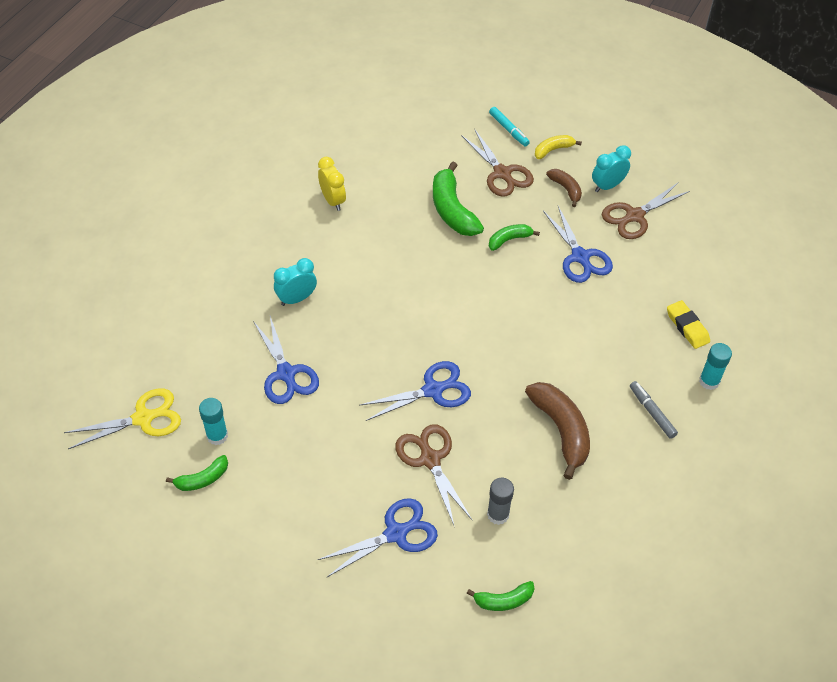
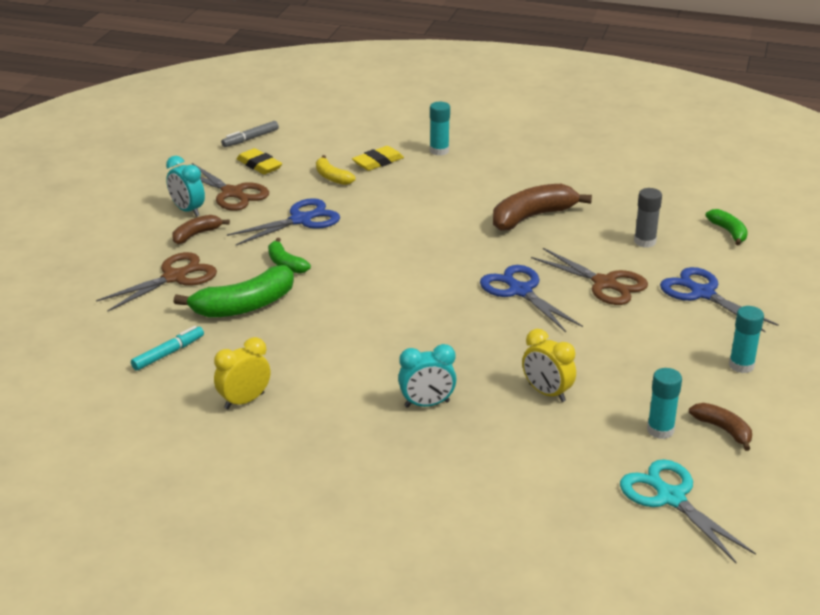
camera: 100 degrees left, 20 degrees down
yellow scissors [64,388,181,449] -> turquoise scissors [620,459,756,563]
green banana [166,455,228,491] -> brown banana [689,403,752,451]
blue scissors [253,316,319,404] -> yellow clock [522,329,576,402]
turquoise clock [274,258,317,306] -> turquoise clock turned 60 degrees counterclockwise [398,344,457,408]
brown scissors [395,424,473,525] -> brown scissors turned 105 degrees counterclockwise [531,248,648,305]
turquoise marker [489,107,530,146] -> turquoise marker moved to [131,326,204,370]
yellow banana [535,135,582,159] -> yellow banana moved to [316,155,356,185]
grey marker [630,381,678,439] -> grey marker moved to [221,121,279,147]
none -> yellow eraser [237,148,282,175]
none -> turquoise glue stick [729,306,764,373]

